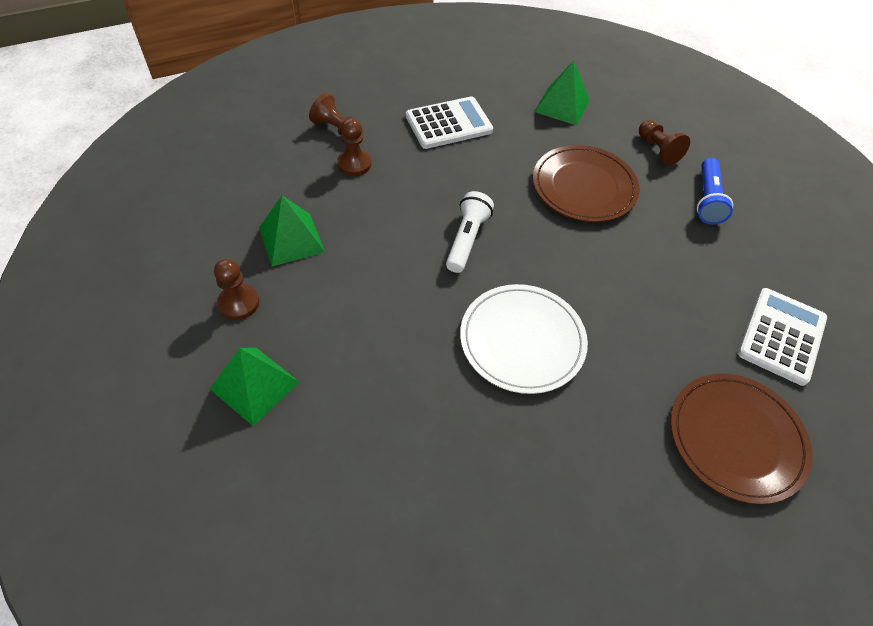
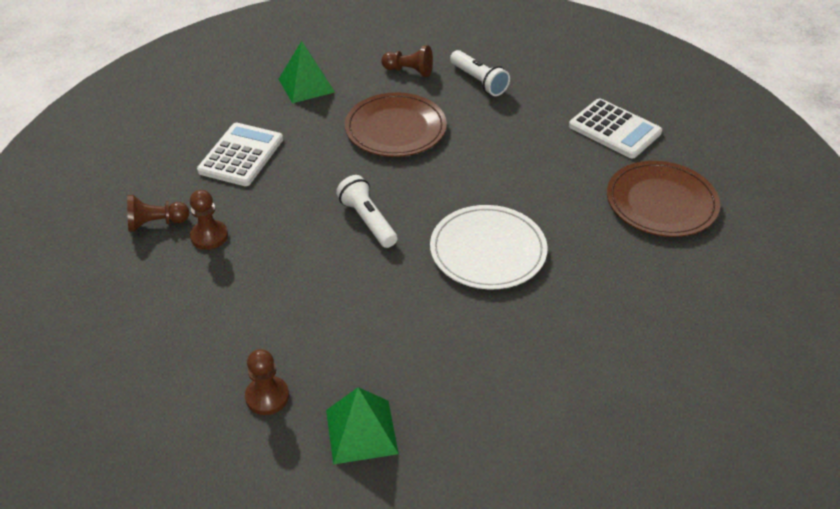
camera: 45 degrees left, 10 degrees down
green pyramid [259,196,325,267] -> none
blue flashlight [697,158,733,225] -> white flashlight [450,50,510,96]
white calculator [738,288,827,386] -> white calculator turned 150 degrees clockwise [569,98,662,158]

